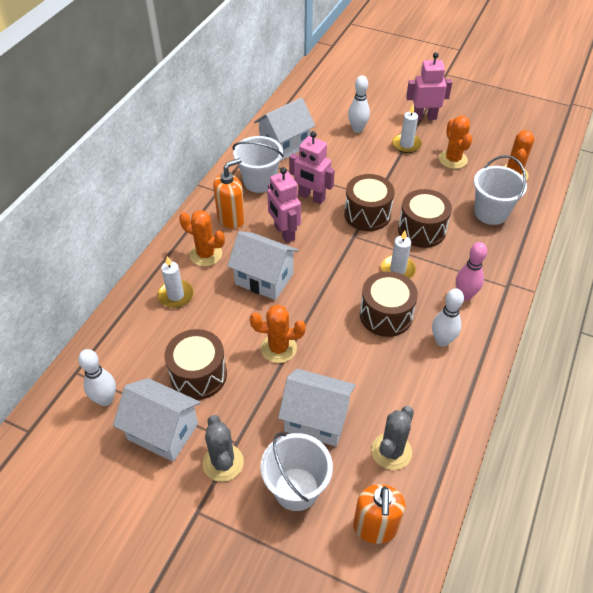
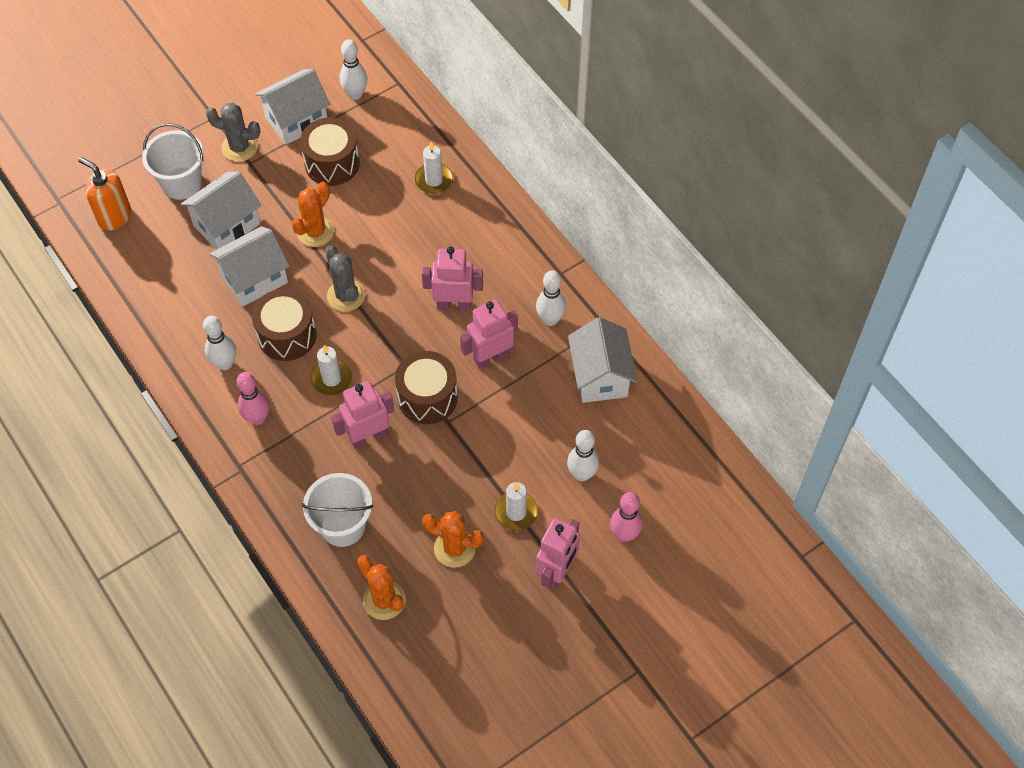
camera: 120 degrees right, 10 degrees up
orange cactus [179,210,225,267] -> none
orange soap dispenser [213,158,245,229] -> none
white house [227,231,299,300] -> white house moved to [210,226,289,307]
white bucket [232,136,284,193] -> white bowling pin [536,270,566,326]
grey cactus [371,406,414,470] -> grey cactus moved to [325,245,365,312]
brown drum [398,189,452,248] -> pink robot [331,381,395,449]
none -> pink bowling pin [610,492,643,542]

